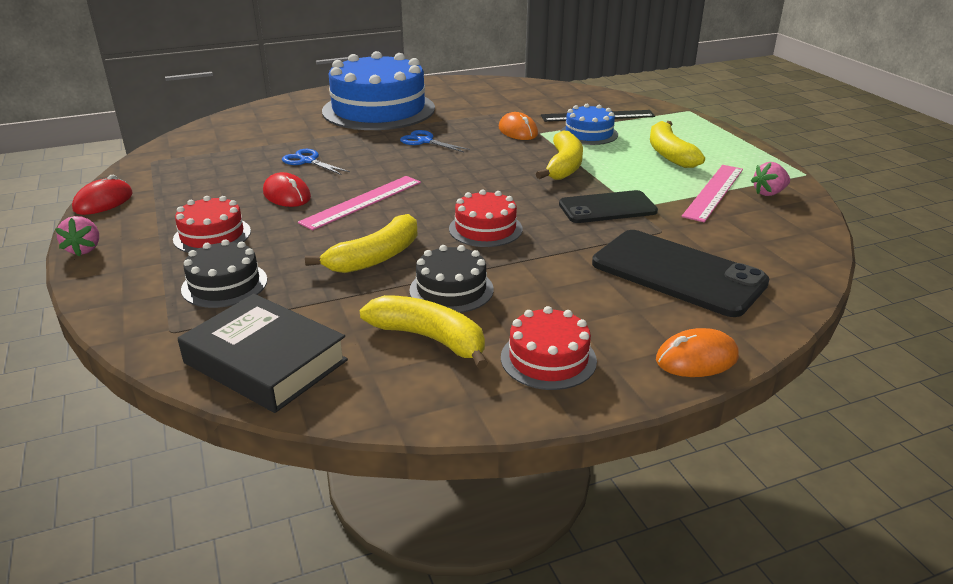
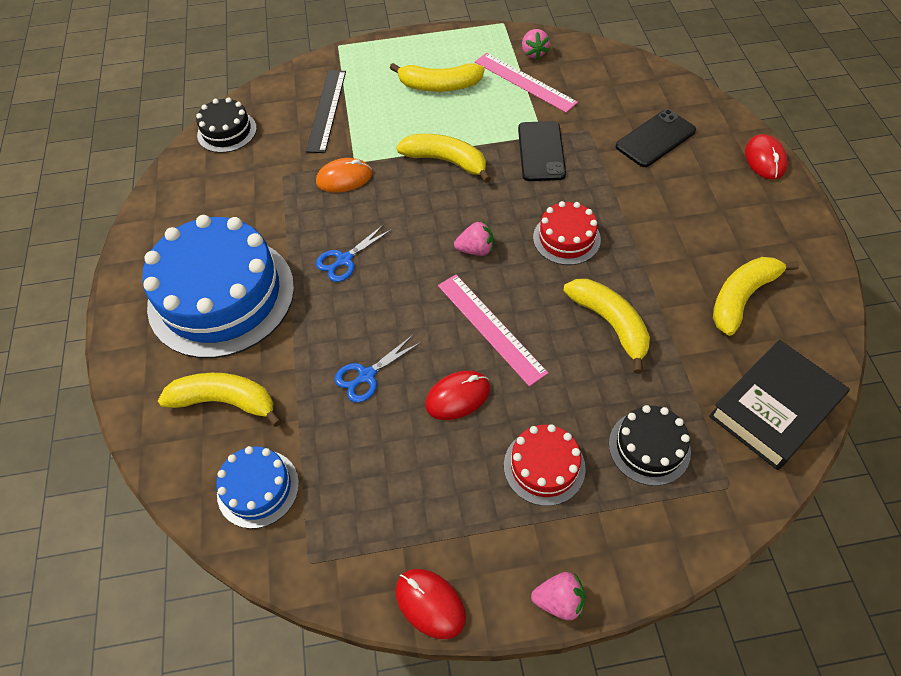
camera: 75 degrees left, 25 degrees up
black cake [410,245,494,313] -> black cake moved to [196,97,257,153]
red cake [501,306,597,390] -> none
blue cake [560,104,618,145] -> blue cake moved to [216,446,299,529]
black phone [592,230,769,317] -> black phone [616,109,696,167], size x0.66
orange mouse [656,328,739,377] -> red mouse [745,134,788,180]
none -> yellow banana [158,373,282,427]
none -> pink strawberry [454,221,493,256]

